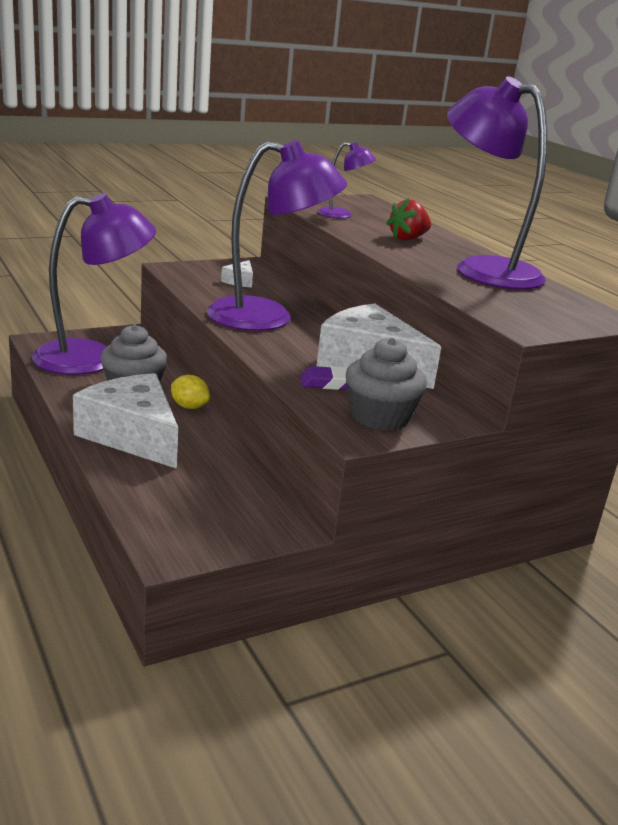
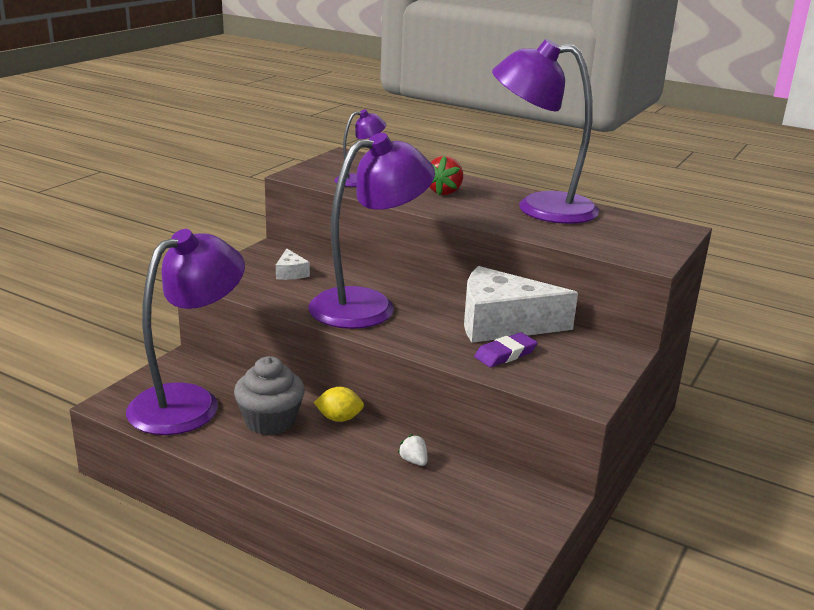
camera: 30 degrees left, 0 degrees up
white cheese [73,373,178,469] -> none
grey cupcake [346,337,427,431] -> none
none -> white strawberry [398,435,428,466]

